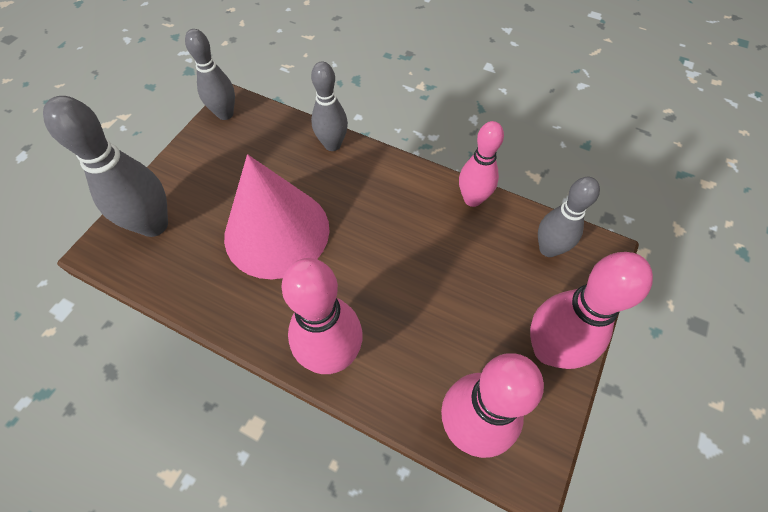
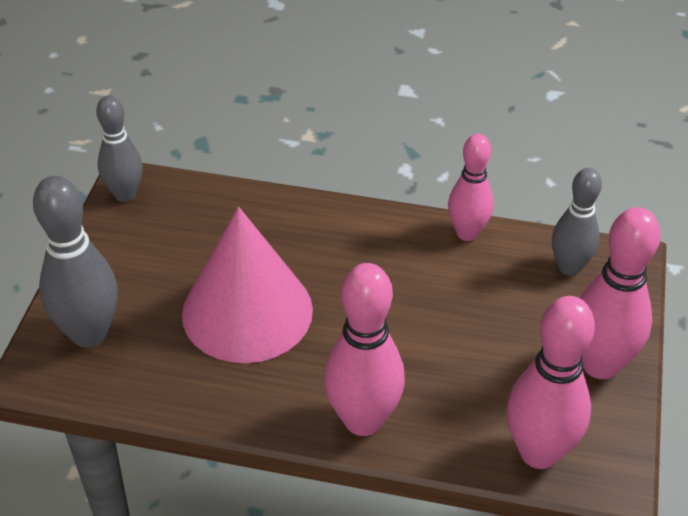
camera: 15 degrees left, 15 degrees down
grey bowling pin [311,62,348,151] -> none

